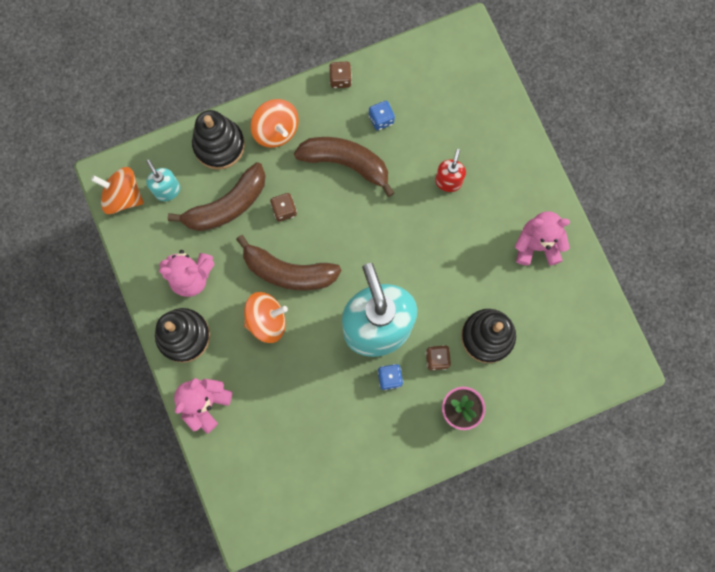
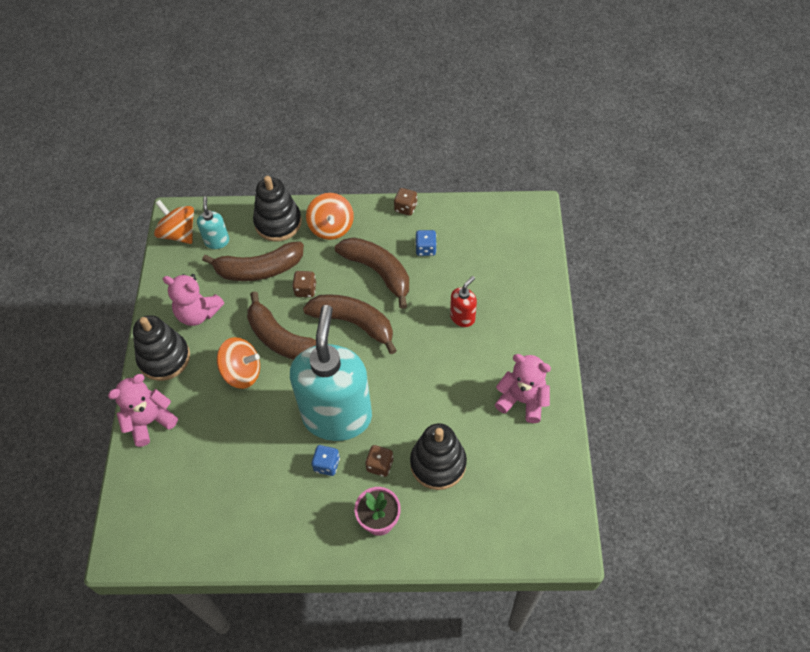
camera: 25 degrees right, 20 degrees down
none -> brown banana [303,294,397,354]

